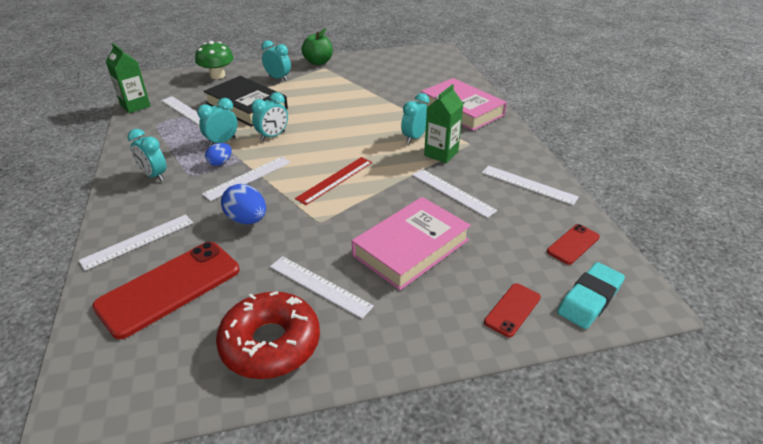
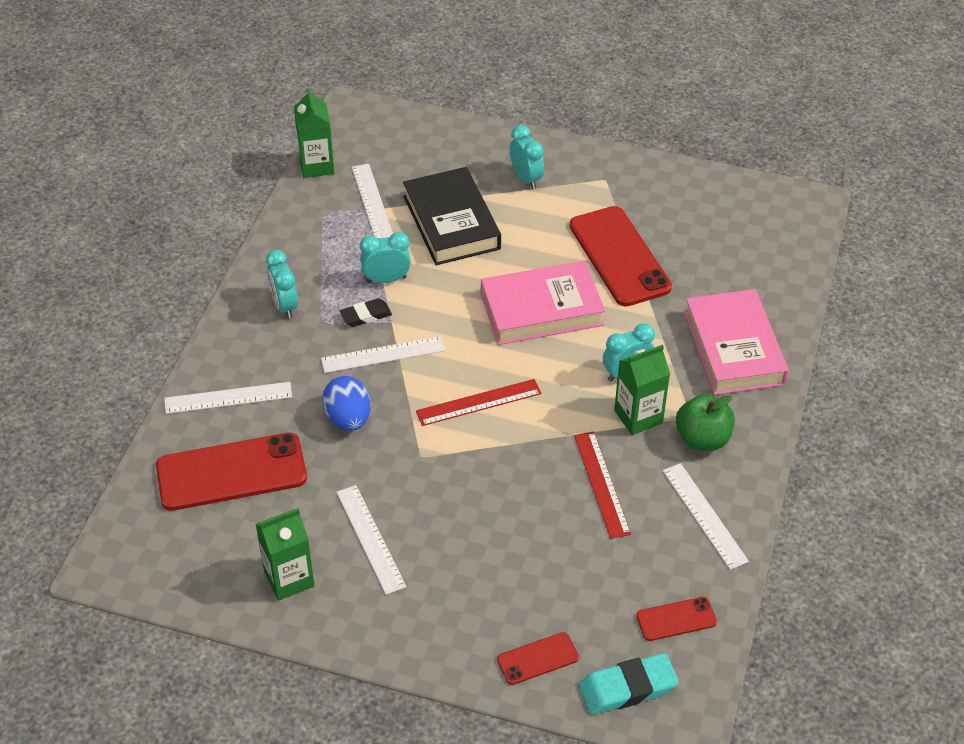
camera: 30 degrees right, 10 degrees up
green mushroom [195,41,234,79] -> none
blue egg [205,143,232,166] -> black eraser [340,299,392,327]
red donut [216,291,320,379] -> green carton [256,508,315,601]
turquoise clock [251,92,288,141] -> none
green apple [302,28,333,65] -> green apple moved to [676,394,735,451]
pink book [352,197,471,290] -> pink book moved to [481,261,605,345]
white ruler [412,169,497,218] -> red ruler [574,431,631,539]
none -> red phone [570,206,672,306]

